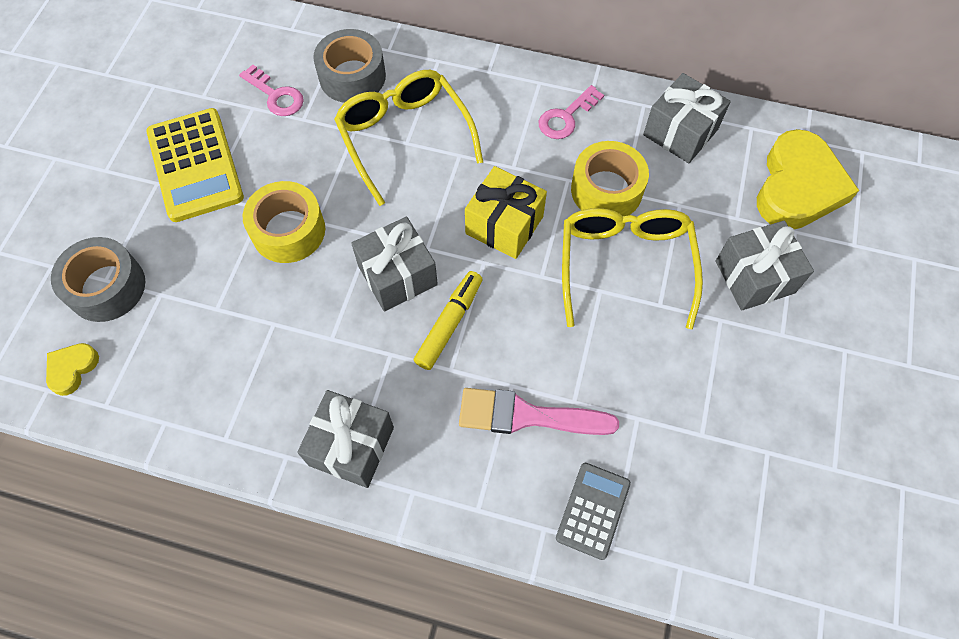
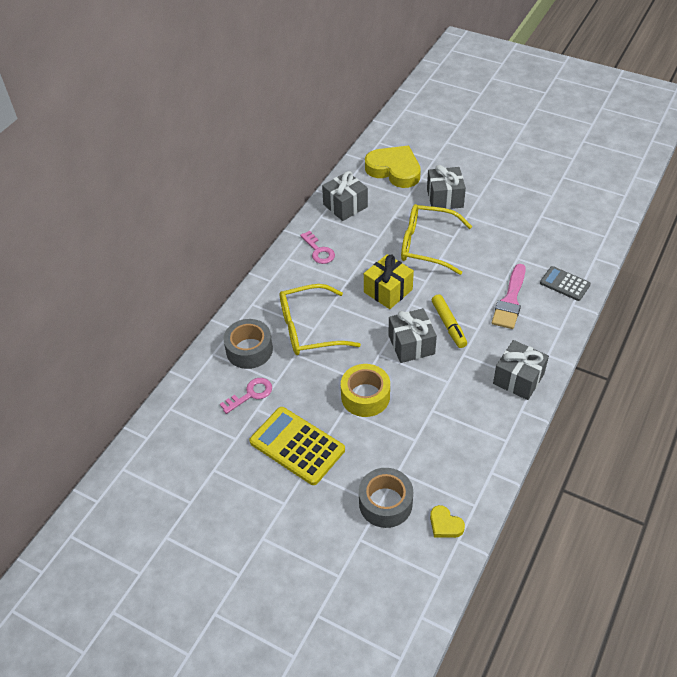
camera: 75 degrees left, 15 degrees down
yellow calculator [146,108,244,222] -> yellow calculator turned 135 degrees counterclockwise [250,407,345,485]
yellow marker [414,271,483,370] -> yellow marker turned 150 degrees counterclockwise [432,294,467,348]
yellow tape [571,141,649,216] -> none

